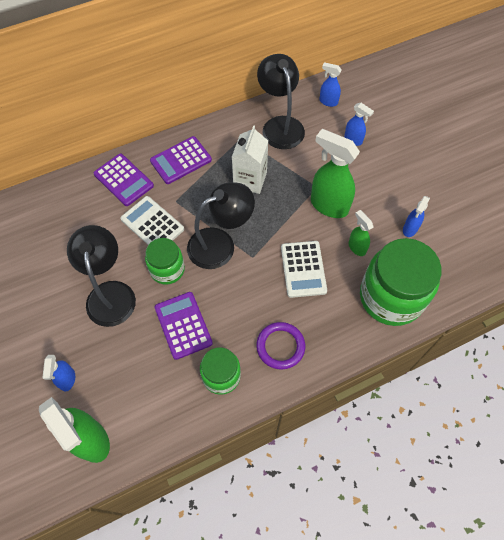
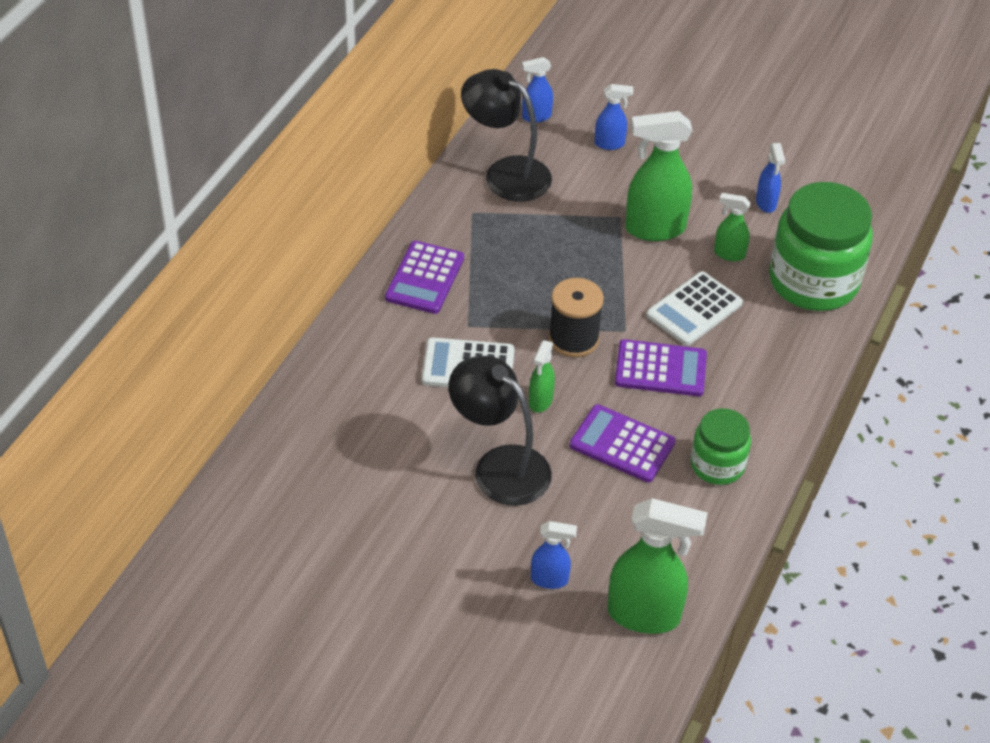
camera: 40 degrees left, 15 degrees down
blue spray bottle [42,355,75,392] -> blue spray bottle turned 45 degrees counterclockwise [531,521,577,589]
purple calculator [94,154,154,206] -> purple calculator moved to [615,339,707,396]
green jar [145,238,185,285] -> green spray bottle [529,340,555,413]
black lamp [187,182,255,269] -> black spool [548,278,604,358]
white carton [232,125,268,194] -> none
purple ring [256,322,305,369] -> none
white calculator [281,241,327,298] -> white calculator turned 90 degrees clockwise [646,271,743,346]

